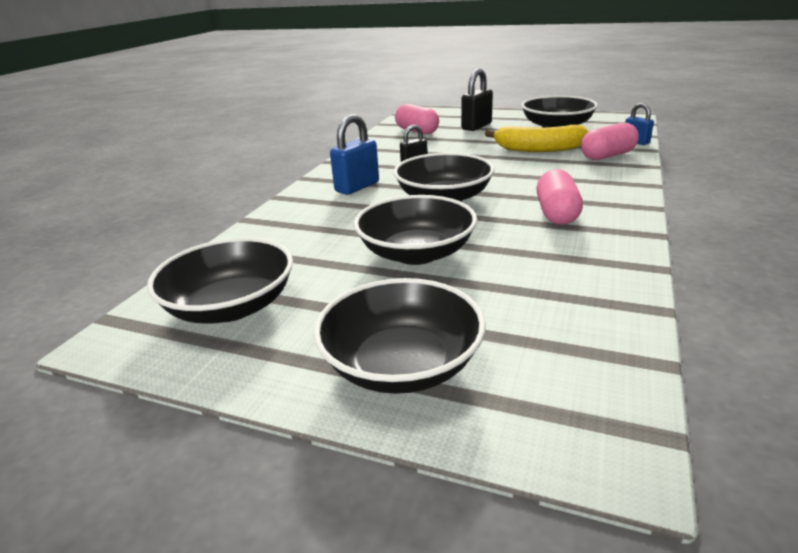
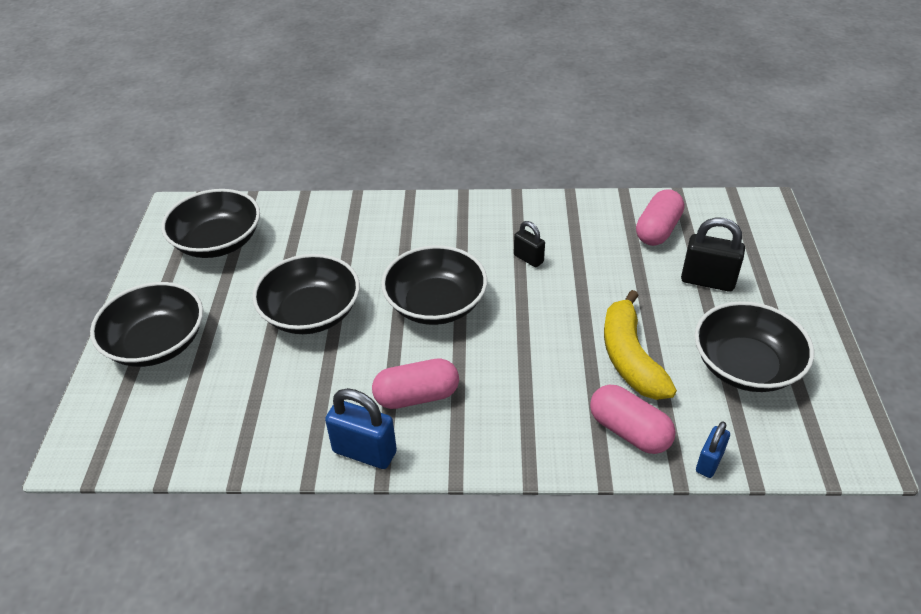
camera: 70 degrees right, 15 degrees up
blue padlock [330,114,379,195] -> blue padlock moved to [325,388,397,469]

